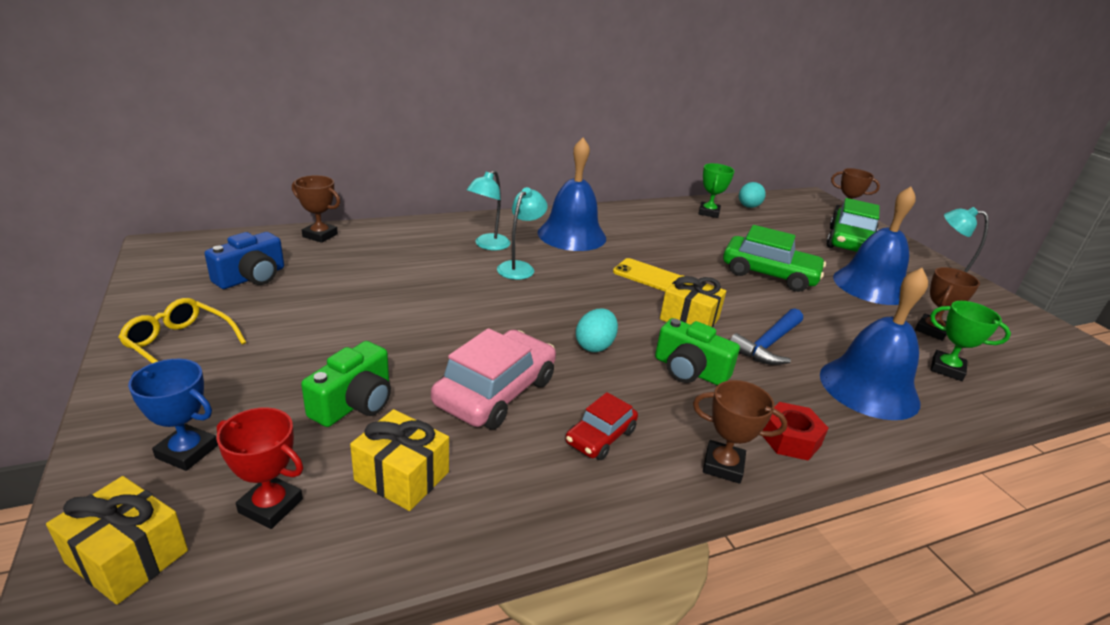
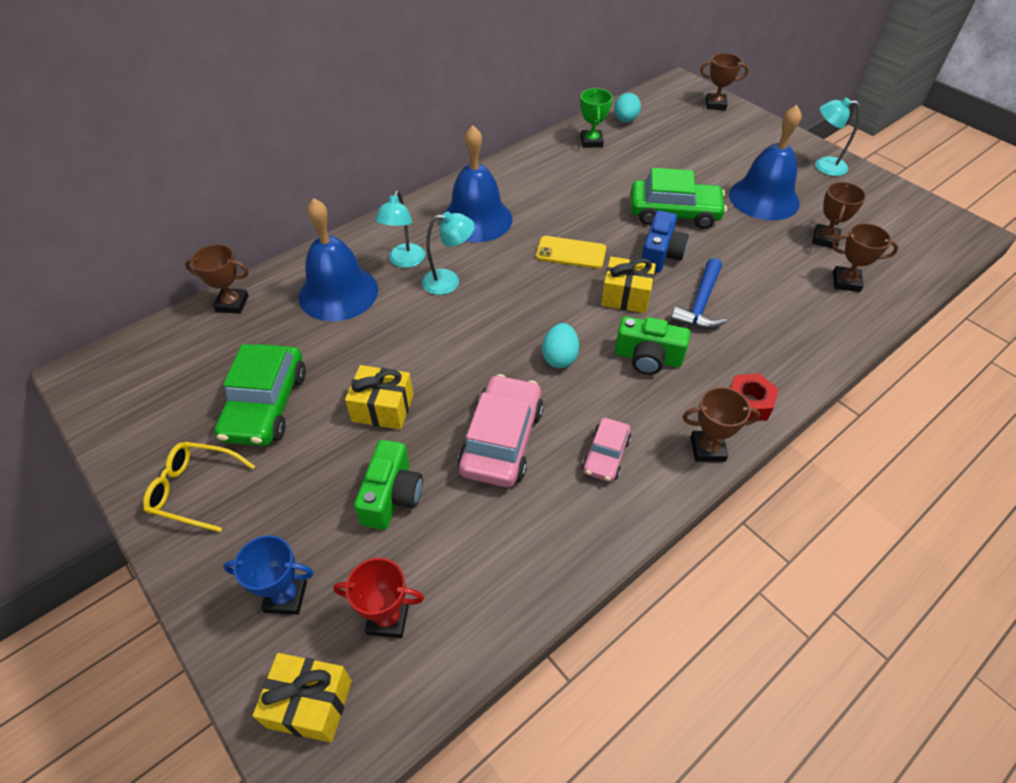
camera: 15 degrees left, 20 degrees up
blue camera [205,232,284,289] -> blue camera moved to [641,211,689,273]
yellow gift [350,409,449,511] -> yellow gift moved to [345,365,414,430]
turquoise lamp [497,187,548,280] -> turquoise lamp turned 75 degrees clockwise [422,212,475,295]
red car [565,392,638,460] -> pink car [582,418,631,482]
blue bell [820,268,928,420] -> blue bell moved to [299,198,378,321]
green car [826,198,879,252] -> green car moved to [214,344,306,446]
green trophy [930,301,1011,381] -> brown trophy [832,223,899,292]

